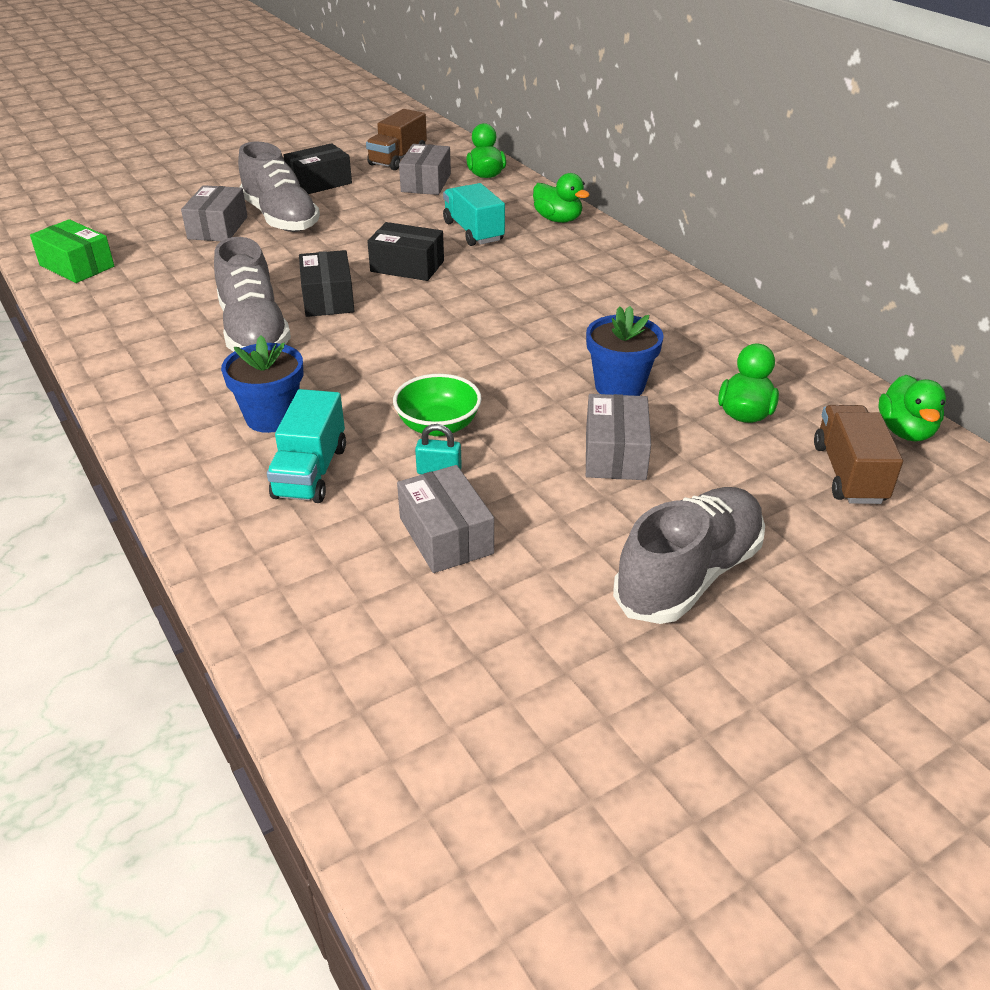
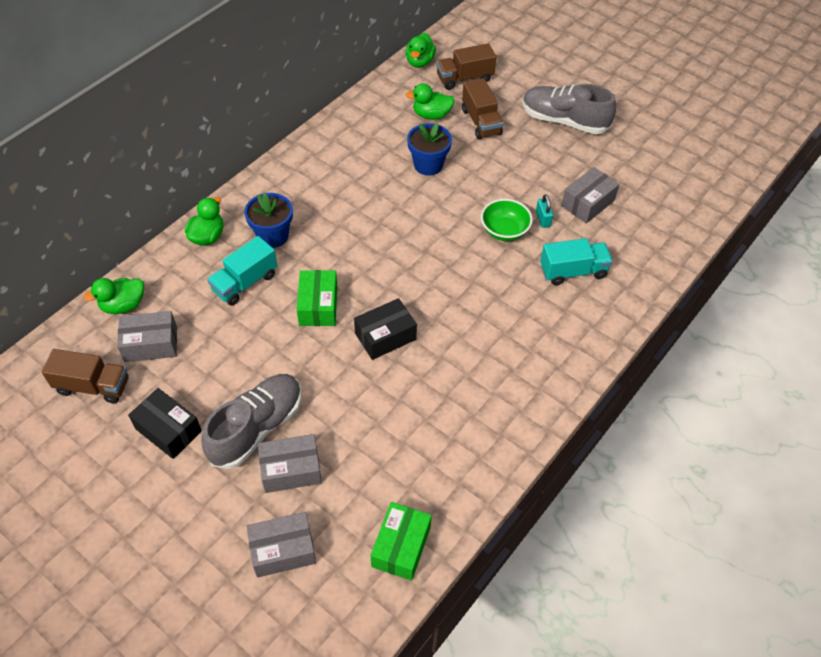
camera: 110 degrees left, 15 degrees up
grey shoe [214,237,291,352] -> none
blue flower pot [221,335,303,433] -> blue flower pot moved to [244,193,293,248]
black box [367,222,444,281] -> green box [297,270,337,326]
grey box [586,394,651,480] -> grey box moved to [246,512,316,578]
green duck [878,375,946,442] -> green duck turned 120 degrees clockwise [406,33,436,68]
none -> brown truck [462,78,503,140]

